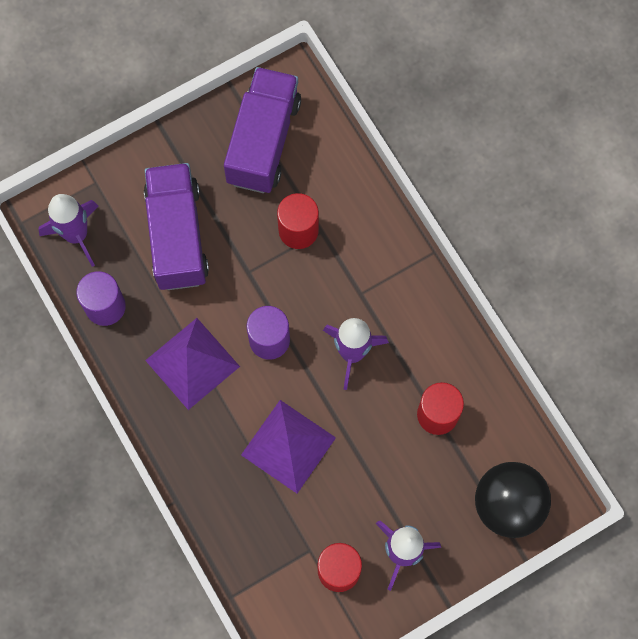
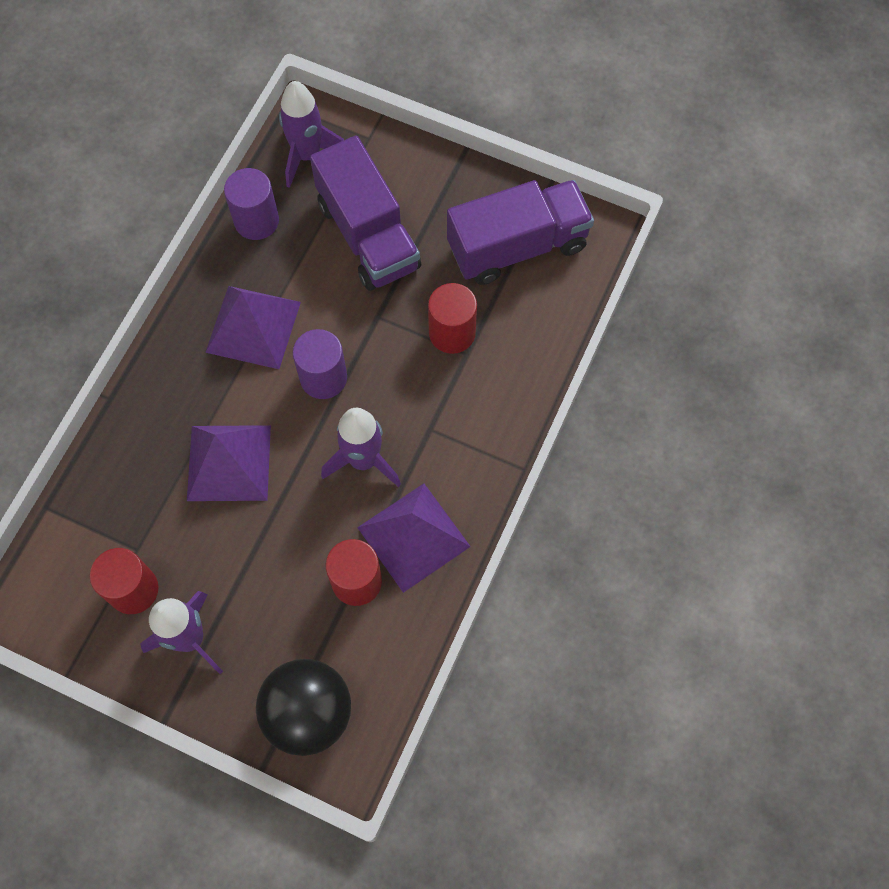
camera: 55 degrees right, 5 degrees down
purple truck [144,163,209,290] -> purple truck turned 105 degrees clockwise [310,135,421,291]
none -> purple pyramid [357,484,471,593]

